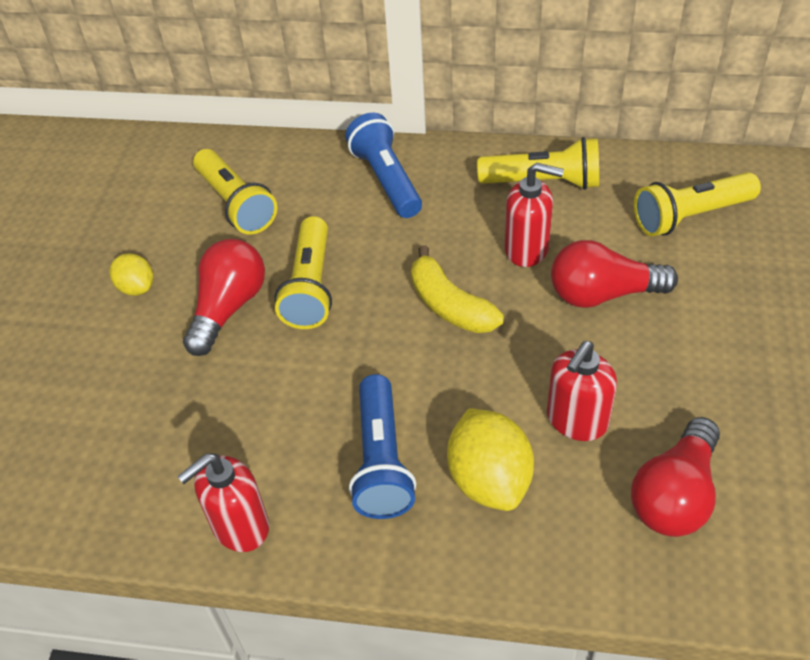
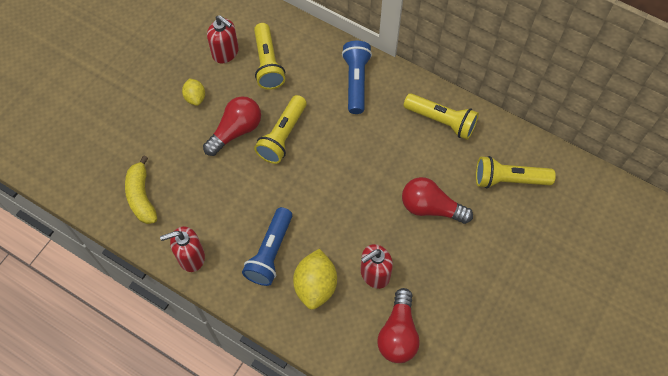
camera: 20 degrees right, 15 degrees up
yellow banana [411,245,504,333] -> yellow banana moved to [125,155,157,224]
red soap dispenser [504,163,564,267] -> red soap dispenser moved to [207,15,239,63]
red light bulb [631,417,720,537] -> red light bulb turned 45 degrees counterclockwise [377,288,420,363]

